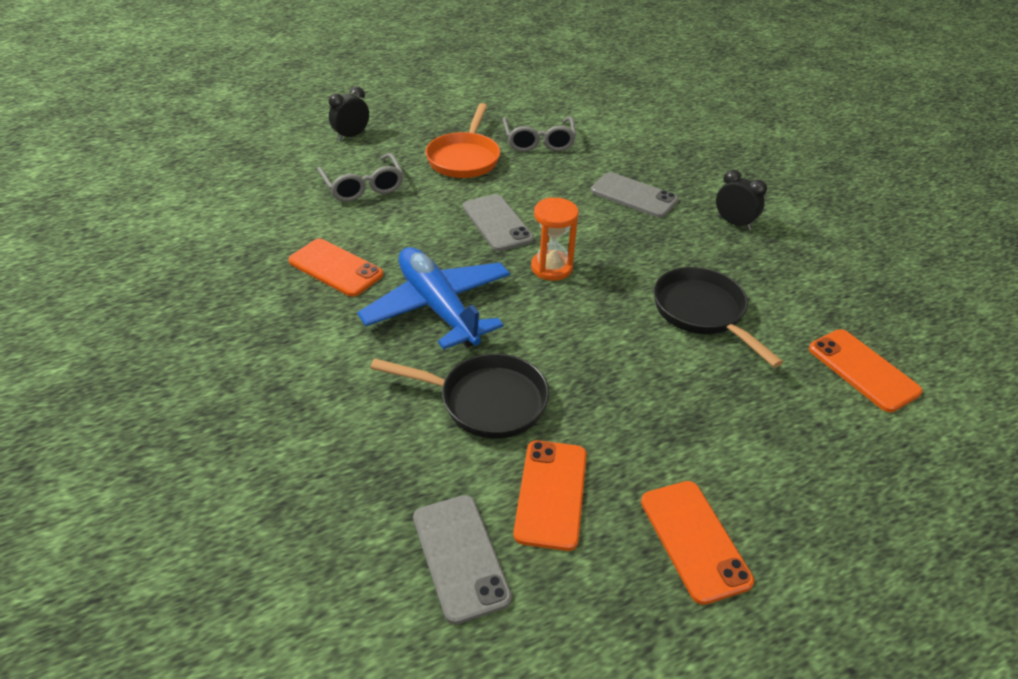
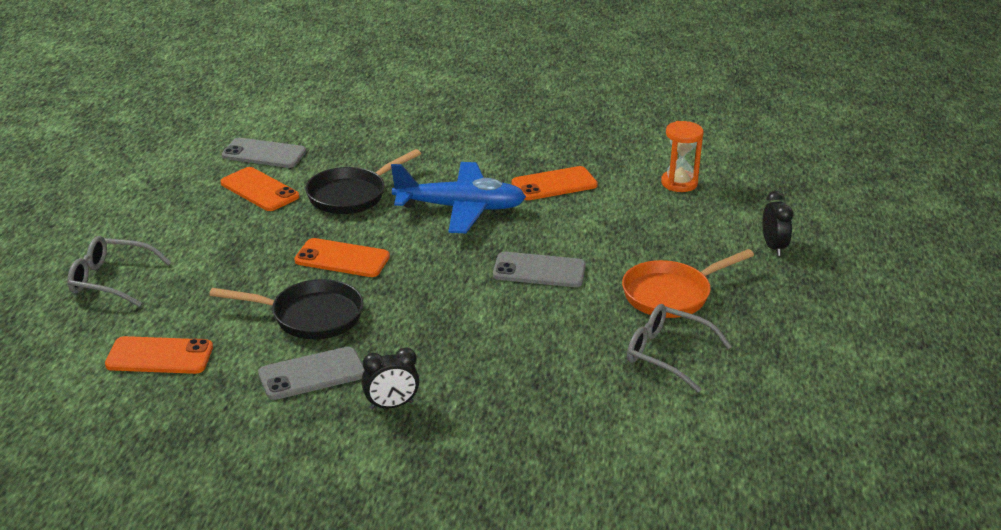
camera: 125 degrees right, 10 degrees down
grey glasses [317,153,404,202] -> grey glasses moved to [67,236,171,307]
orange pan [426,103,500,178] -> orange pan turned 75 degrees counterclockwise [622,249,754,318]
orange hourglass [531,198,579,281] -> orange hourglass moved to [661,121,704,192]
grey phone [591,172,678,218] -> grey phone moved to [258,347,365,400]
orange phone [641,481,754,605] -> orange phone moved to [294,238,390,277]

